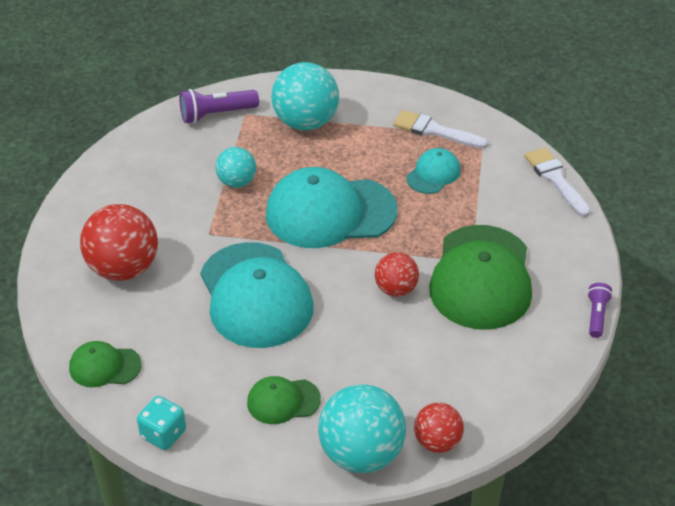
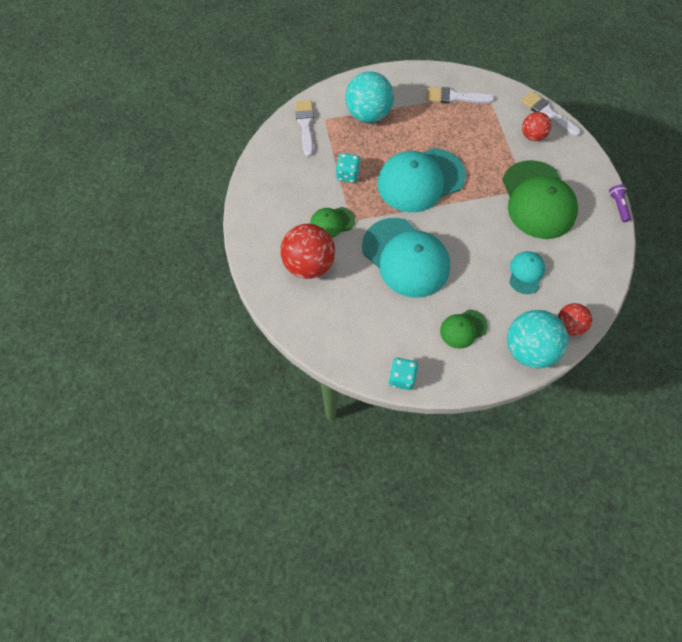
camera: 20 degrees left, 20 degrees up
green cap [69,341,141,387] -> green cap moved to [310,207,355,238]
purple flashlight [179,89,259,124] -> white brush [295,100,314,157]
turquoise ball [215,147,256,188] -> turquoise dice [336,153,361,183]
red ball [375,252,419,297] -> red ball moved to [522,112,551,141]
turquoise cap [407,148,461,194] -> turquoise cap moved to [509,251,545,294]

